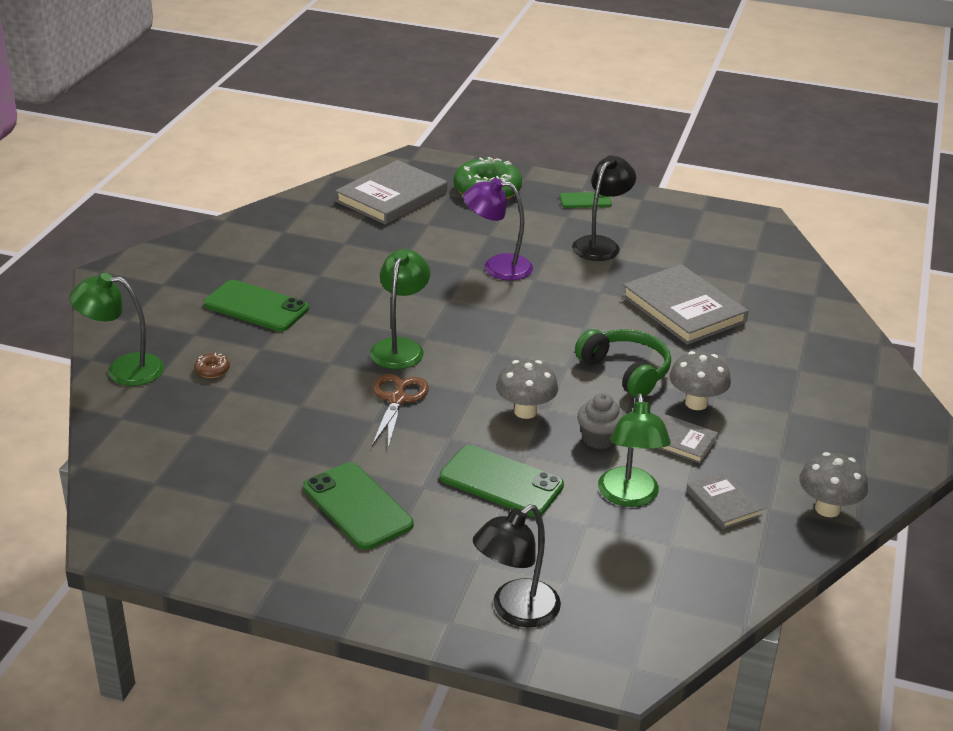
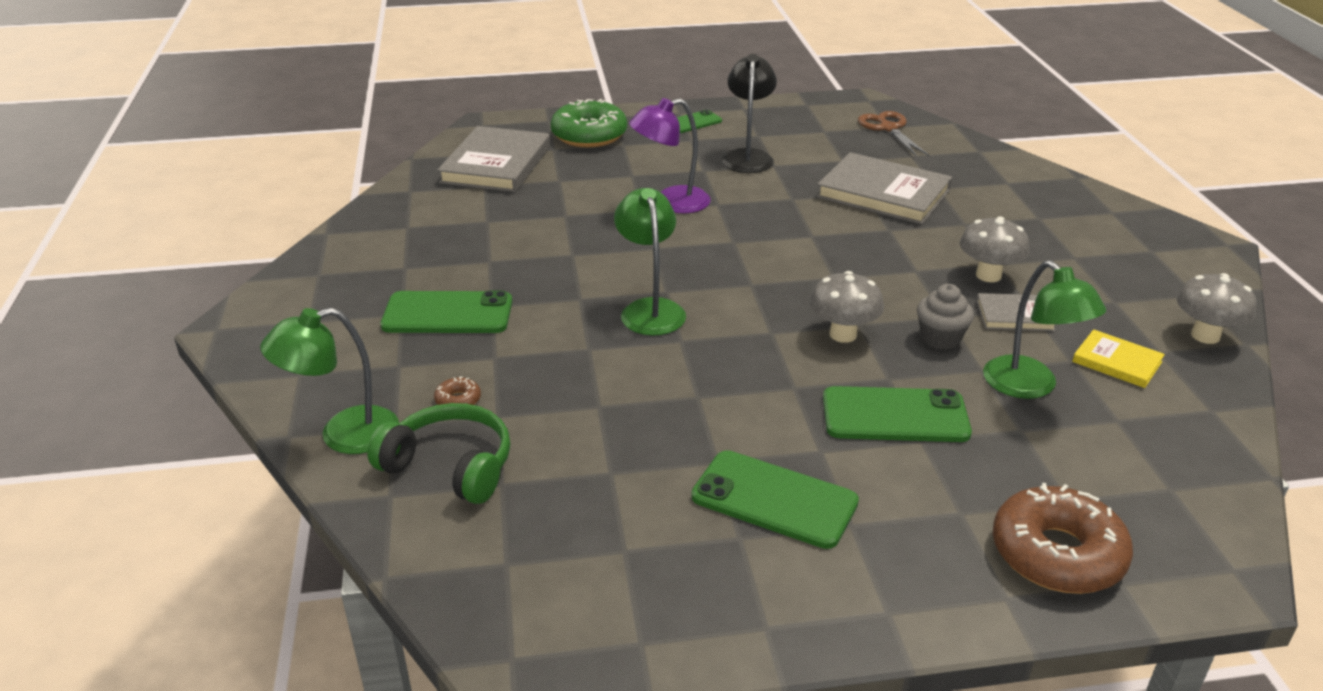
camera: 25 degrees left, 0 degrees up
brown scissors [372,374,429,448] -> brown scissors moved to [858,111,929,157]
black lamp [473,504,561,627] -> brown donut [993,483,1133,594]
green headphones [575,329,671,398] -> green headphones moved to [367,403,510,504]
grey book [686,471,764,529] -> yellow book [1072,329,1165,388]

